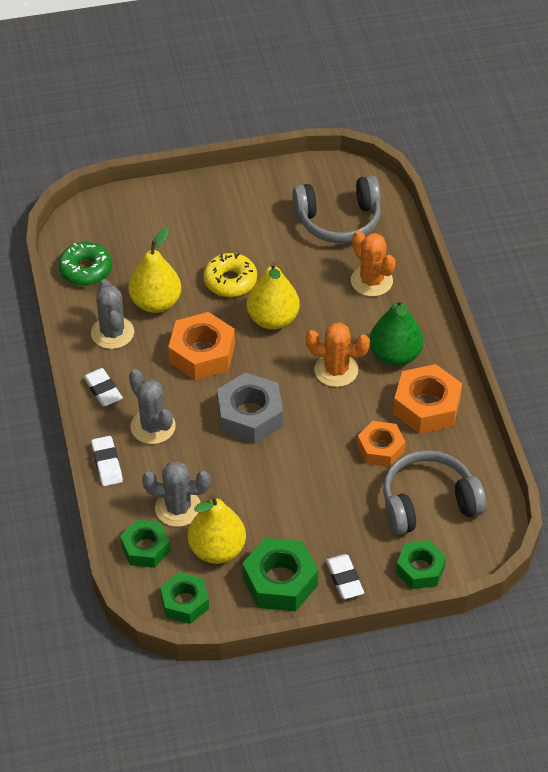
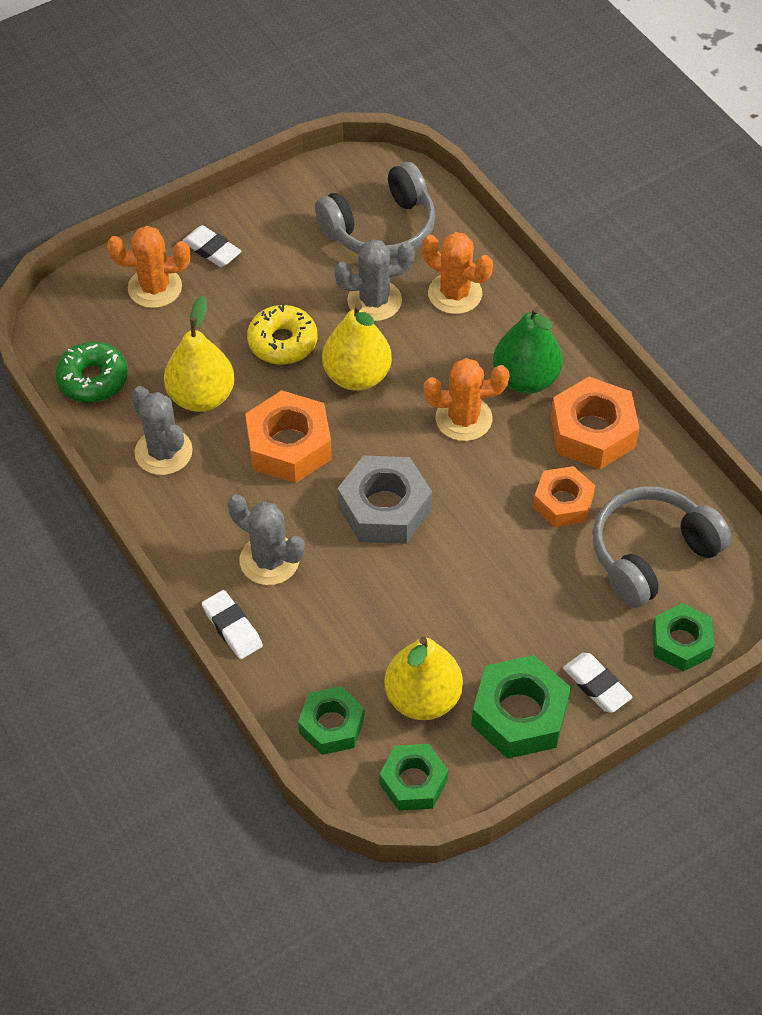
camera: 20 degrees left, 5 degrees up
white eraser [83,368,123,406] -> white eraser moved to [182,225,241,267]
grey cactus [142,461,211,527] -> grey cactus moved to [334,239,415,321]
none -> orange cactus [107,226,190,308]

